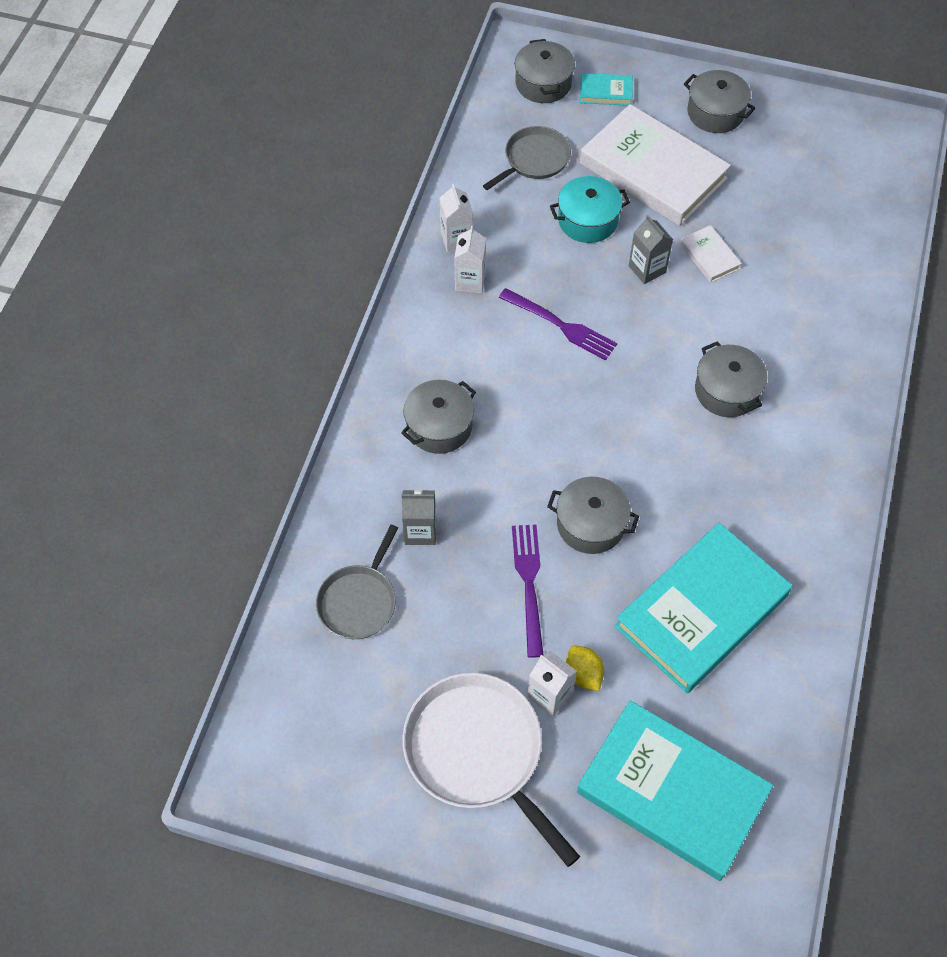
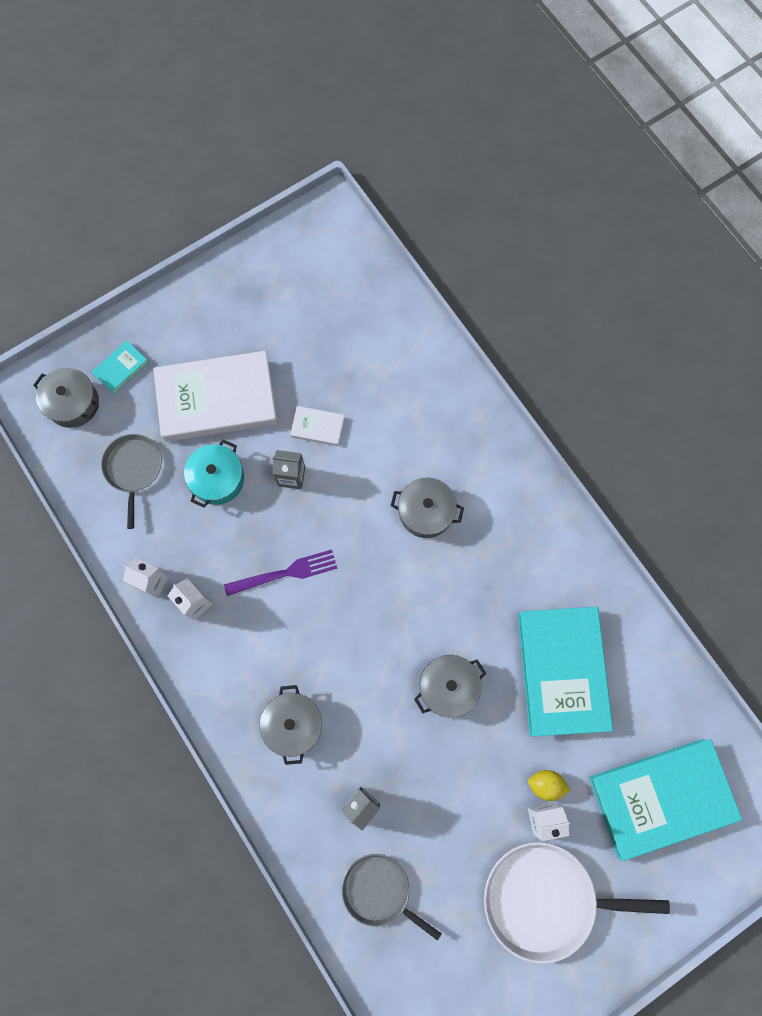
camera: 50 degrees left, 15 degrees up
grey pan [316,525,398,639] -> grey pan turned 150 degrees clockwise [342,854,442,941]
purple fork [512,525,543,658] -> none
grey pot [684,70,756,133] -> none

